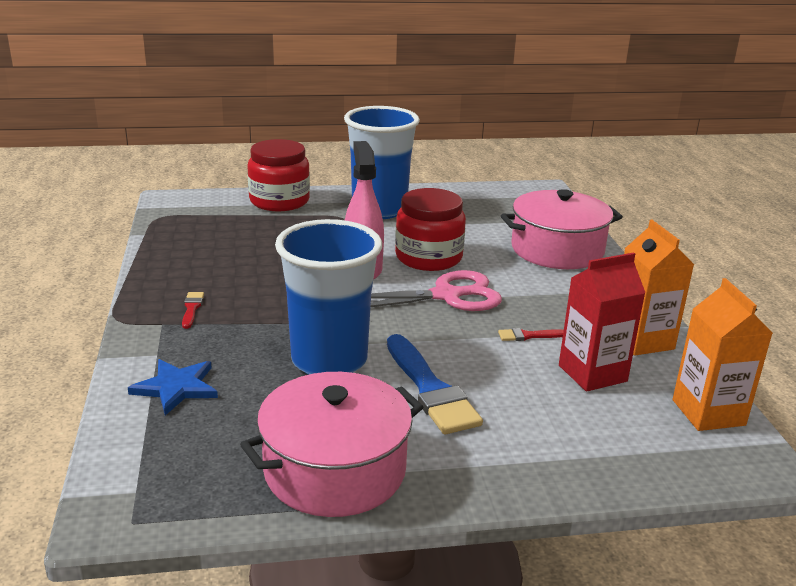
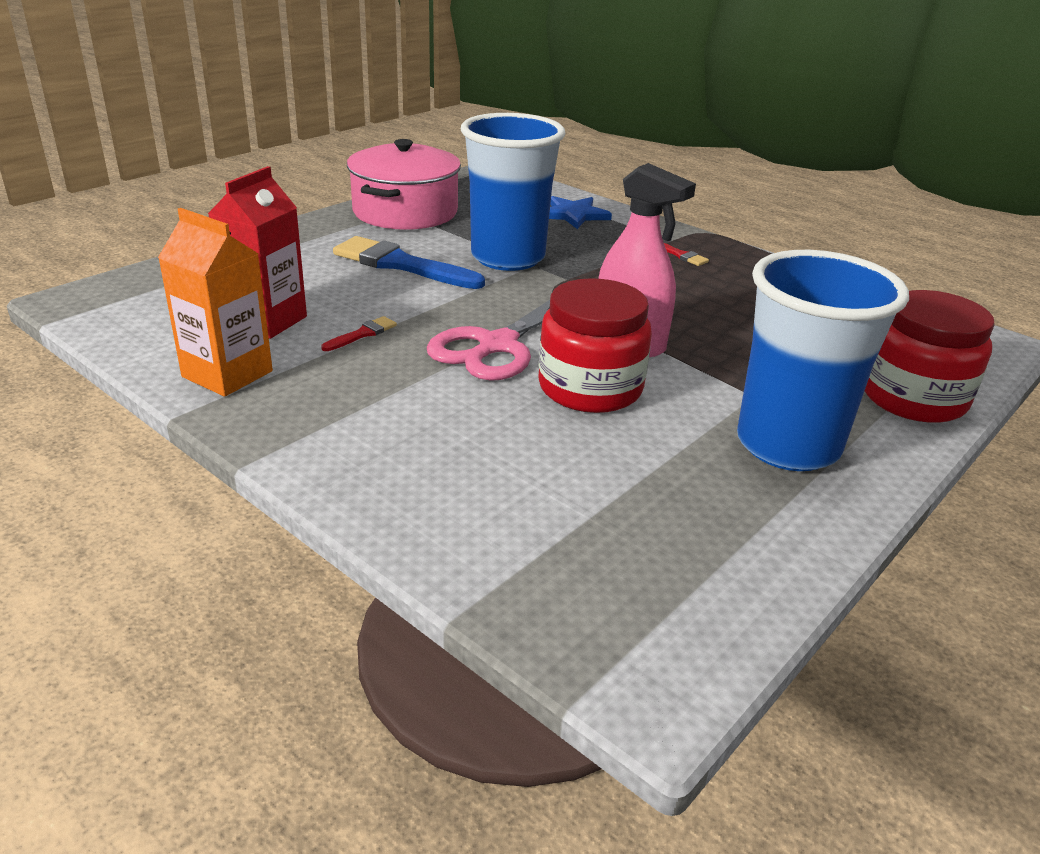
camera: 140 degrees right, 5 degrees up
pink pot [501,189,623,269] -> none
orange carton [673,278,772,431] -> none

